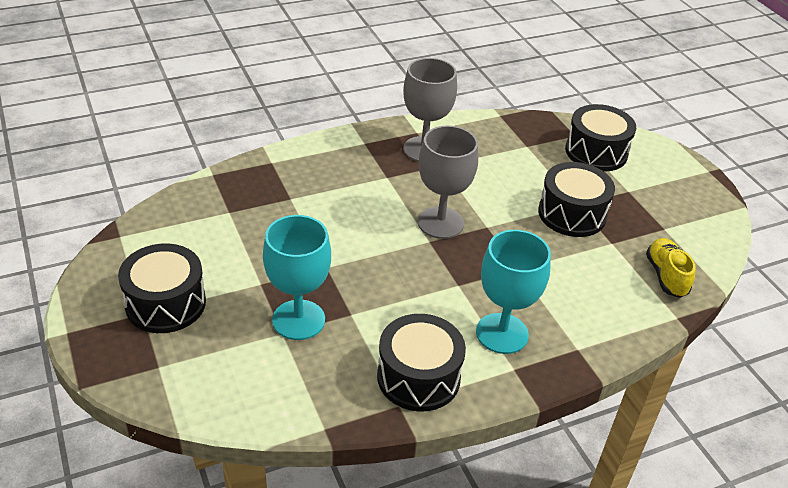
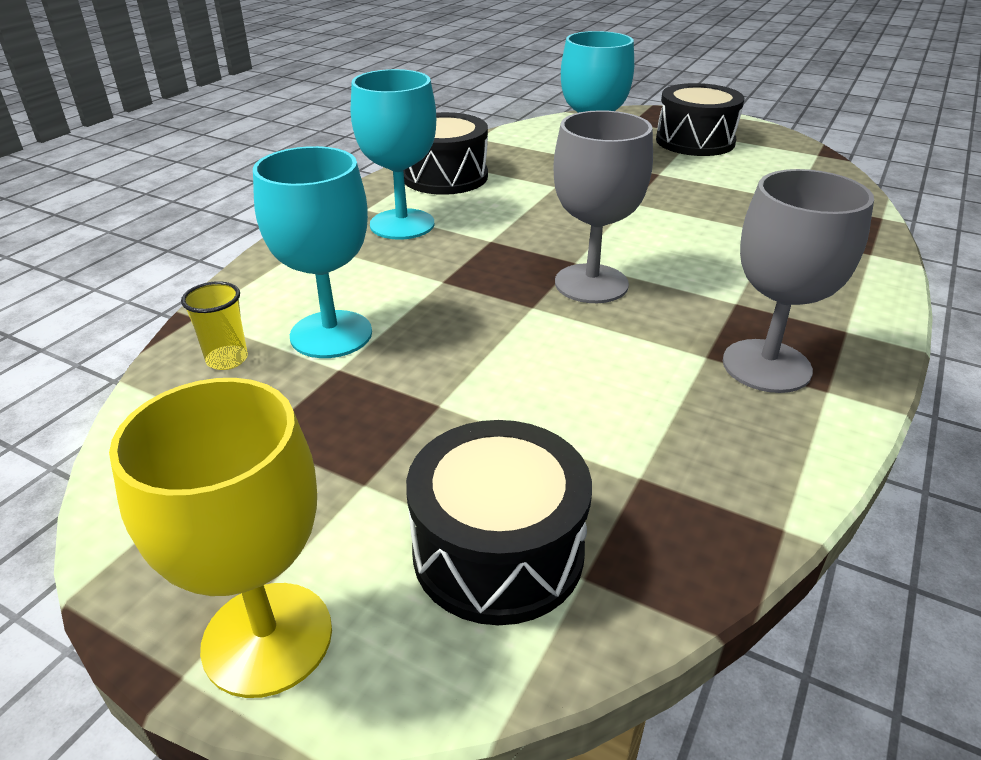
camera: 145 degrees right, 5 degrees down
black drum [538,162,615,237] -> none
yellow shoe [646,238,695,298] -> yellow cup [181,281,248,370]
none -> yellow goblet [109,378,332,698]
none -> turquoise goblet [253,146,372,358]

